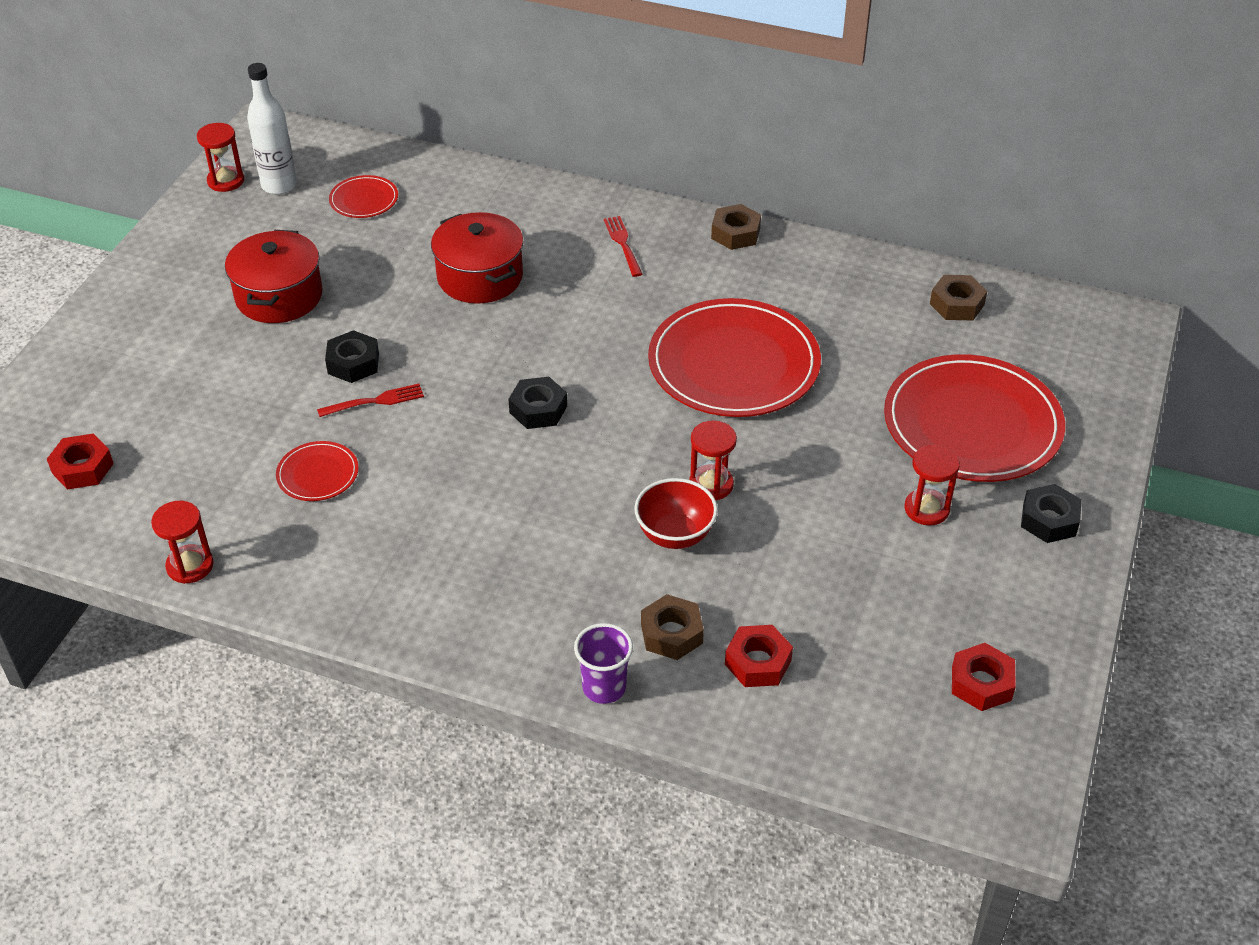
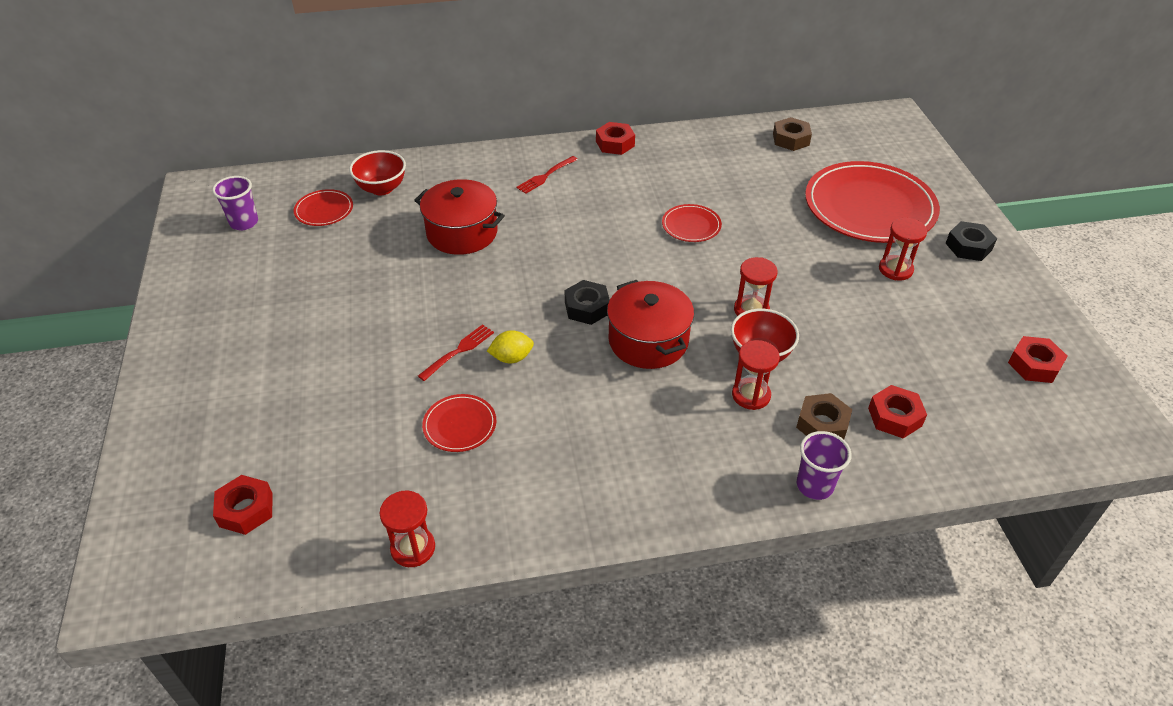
camera: 30 degrees left, 0 degrees up
red hourglass [197,123,244,192] -> red hourglass moved to [732,340,780,410]
red pot [225,230,323,323] -> red pot moved to [607,280,694,369]
white bottle [247,63,297,195] -> purple cup [212,176,258,230]
black nut [325,330,379,383] -> none
red fork [604,216,642,277] -> red fork turned 90 degrees counterclockwise [516,156,578,194]
red plate [648,298,821,417] -> red plate [662,204,722,242], size x0.45
brown nut [711,204,761,250] -> red nut [596,122,635,155]
none -> red bowl [349,150,406,195]
none -> yellow lemon [487,330,534,363]

